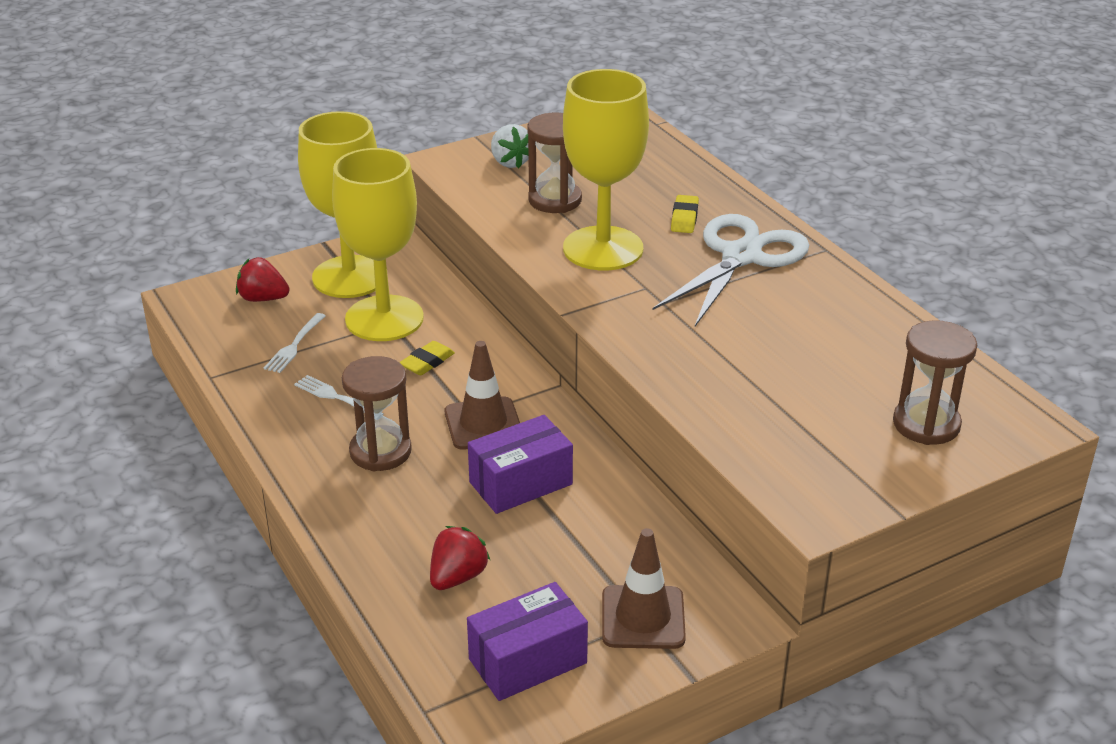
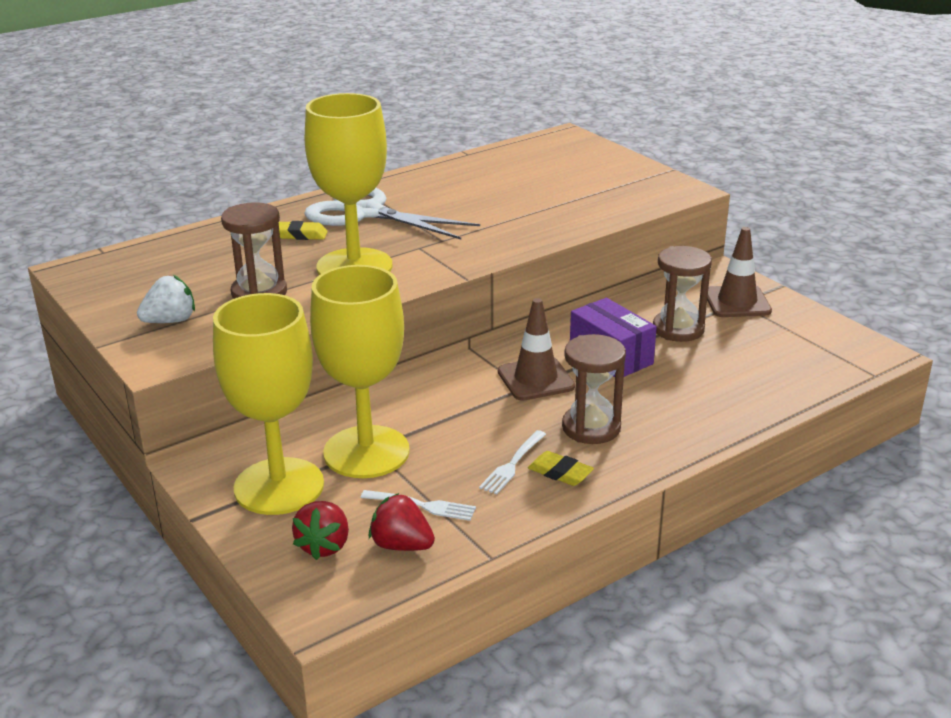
camera: 95 degrees left, 5 degrees down
yellow eraser [399,341,455,375] -> yellow eraser moved to [528,451,594,486]
red strawberry [430,526,490,590] -> red strawberry moved to [369,493,435,551]
purple box [467,582,588,701] -> none
brown hourglass [893,320,977,445] -> brown hourglass moved to [653,246,712,342]

